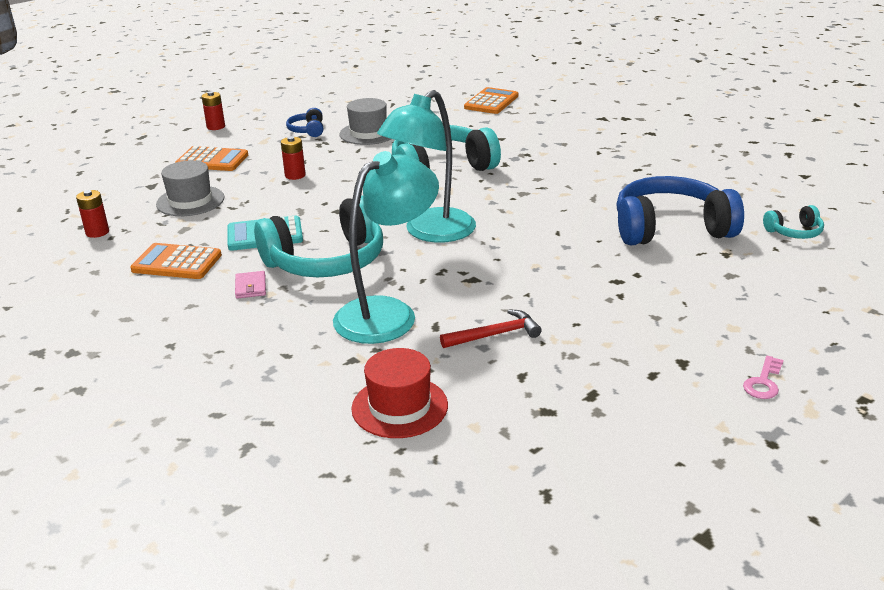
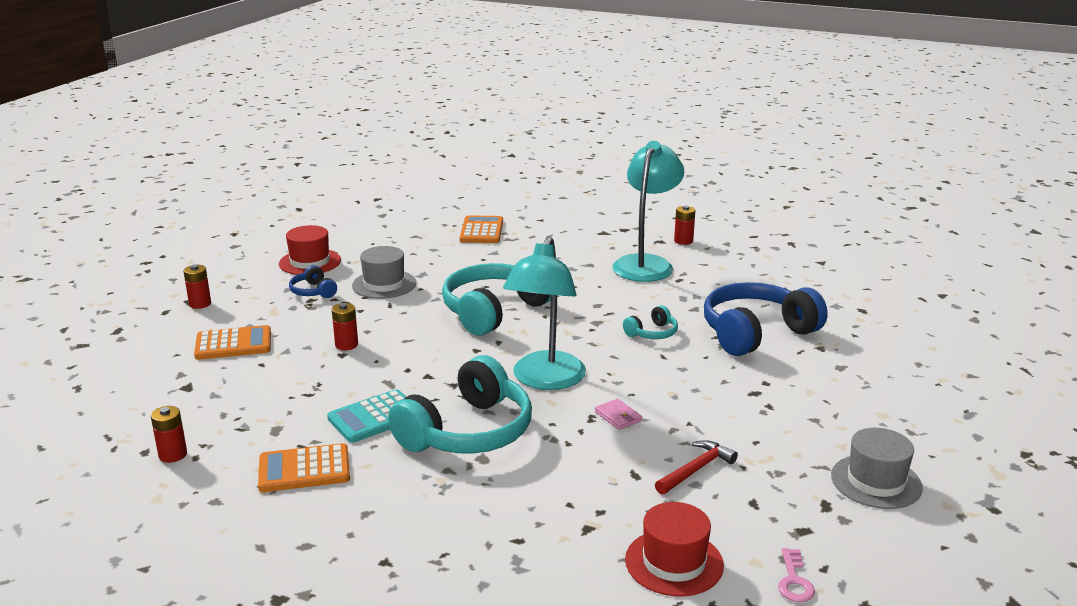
camera: 25 degrees left, 5 degrees down
grey hat [156,160,225,216] -> grey hat moved to [831,428,923,509]
pink wallet [235,271,266,299] -> pink wallet moved to [595,399,642,430]
turquoise lamp [333,151,439,344] -> turquoise lamp moved to [612,141,684,282]
pink key [743,356,784,399] -> pink key moved to [778,548,815,602]
turquoise headphones [763,205,824,239] -> turquoise headphones moved to [623,305,678,339]
none -> red hat [279,225,341,275]
none -> red battery [674,205,695,245]

